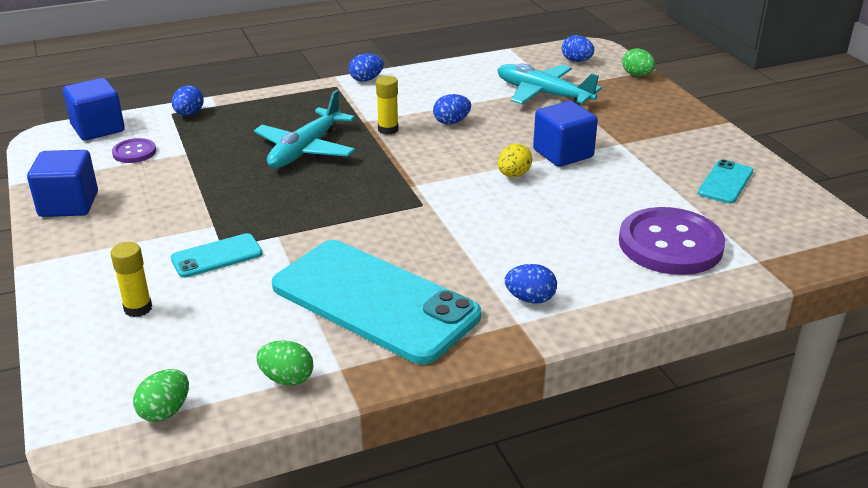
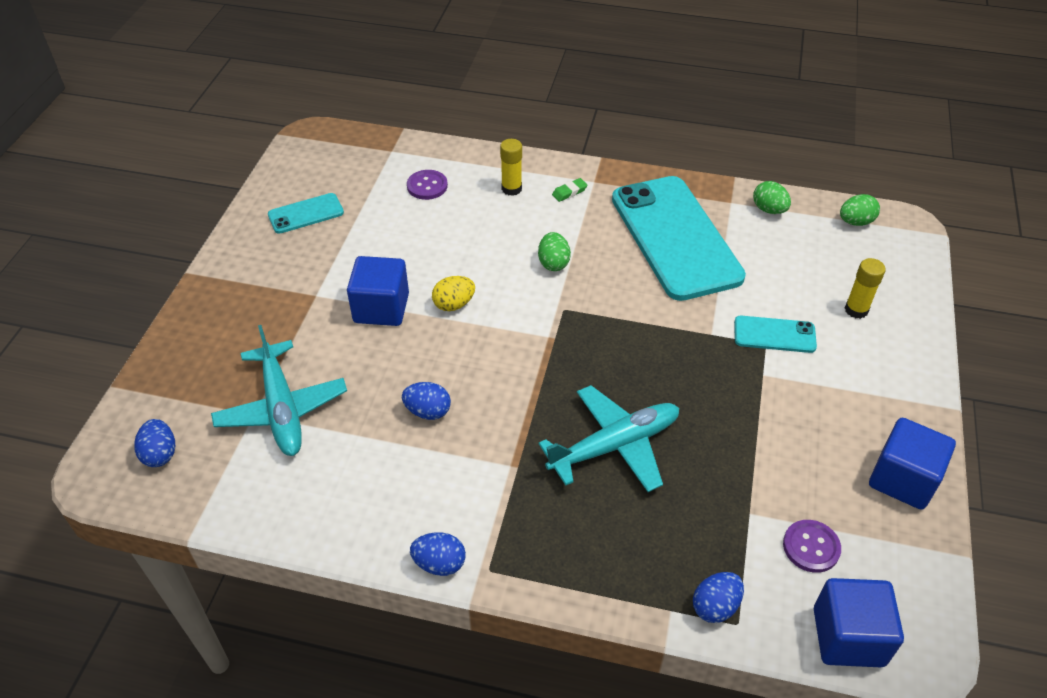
camera: 145 degrees left, 15 degrees up
yellow glue stick [376,76,399,135] -> yellow glue stick moved to [500,139,522,196]
blue egg [505,264,557,304] -> green eraser [552,178,587,202]
purple button [619,207,725,275] -> purple button [407,170,448,200], size x0.48
green egg [622,48,656,76] -> green egg moved to [538,232,571,271]

